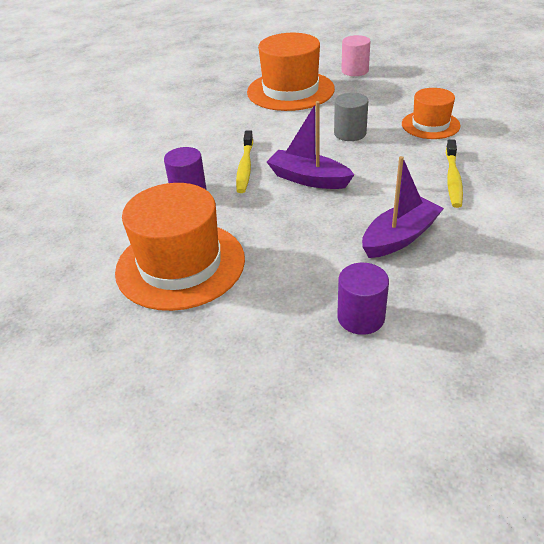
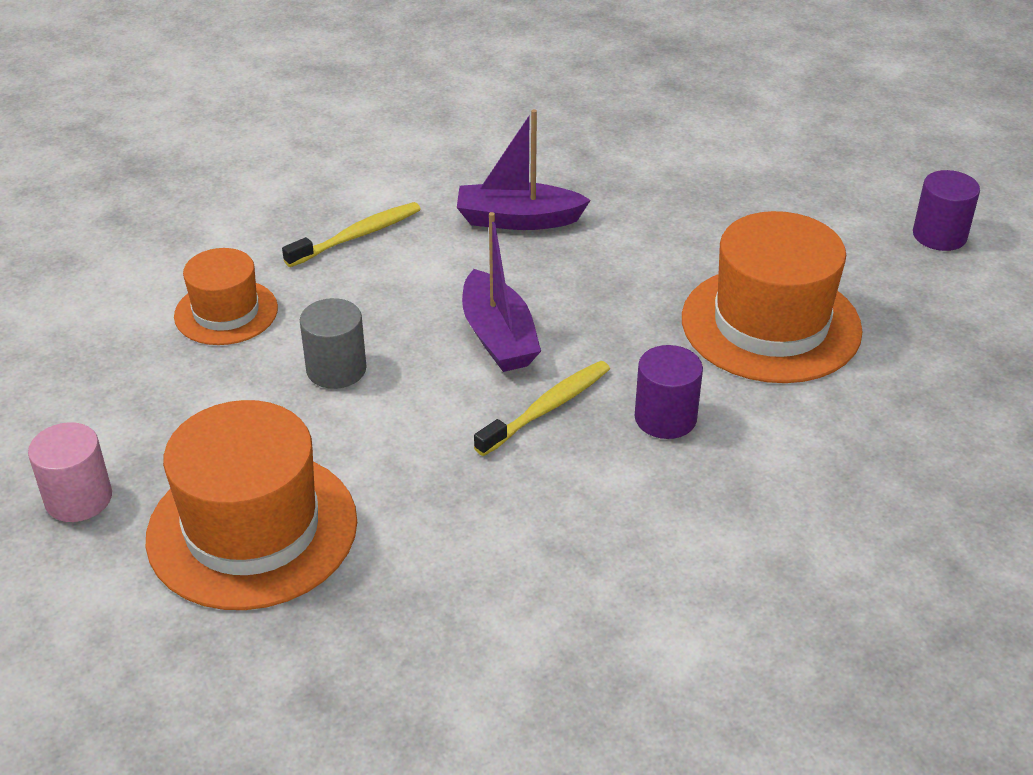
camera: 140 degrees left, 0 degrees up
purple cylinder [337,263,389,335] -> purple cylinder moved to [913,170,980,251]

